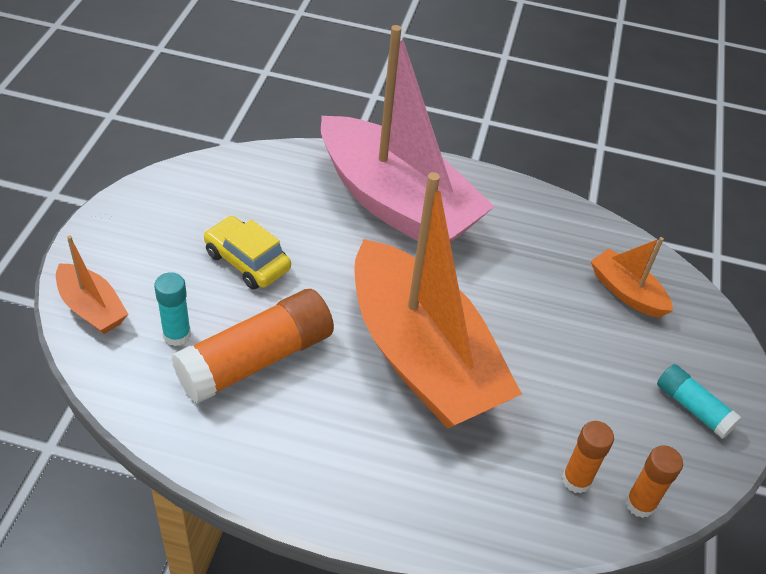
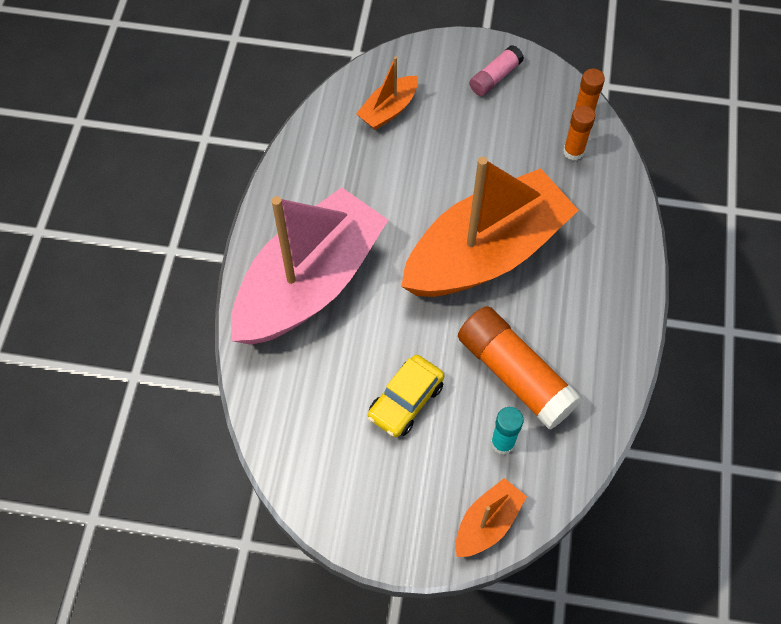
camera: 90 degrees left, 15 degrees up
turquoise glue stick [657,364,742,439] -> pink glue stick [469,45,524,96]

